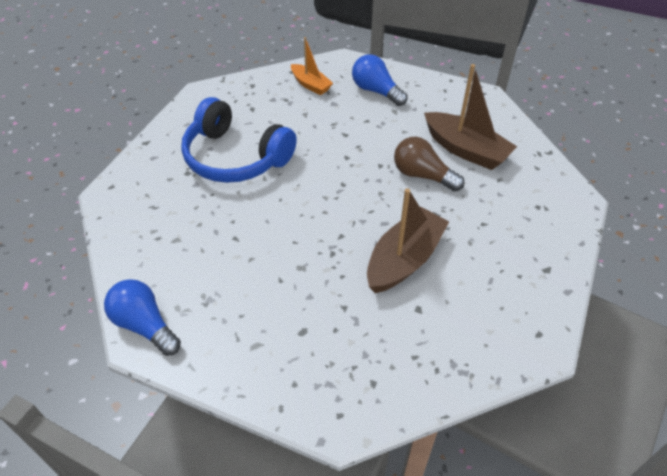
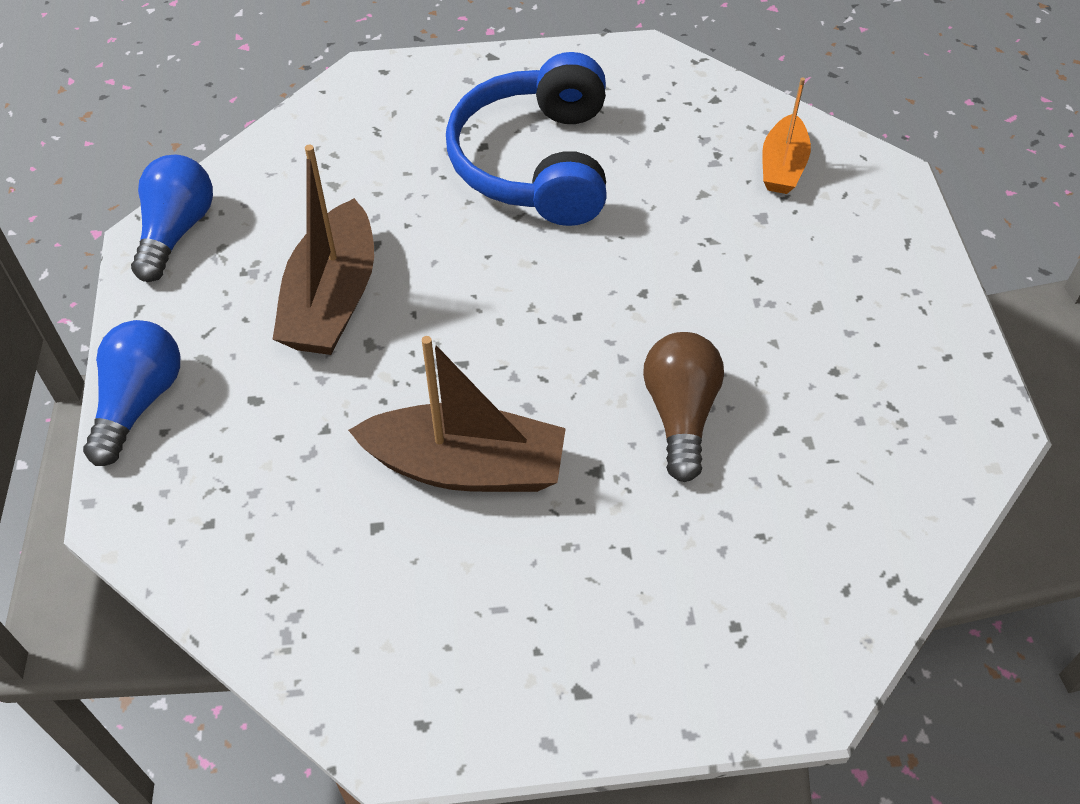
camera: 60 degrees right, 5 degrees up
blue light bulb [352,54,408,106] -> blue light bulb moved to [83,320,180,466]
brown boat [424,64,517,170] -> brown boat moved to [273,145,374,355]

